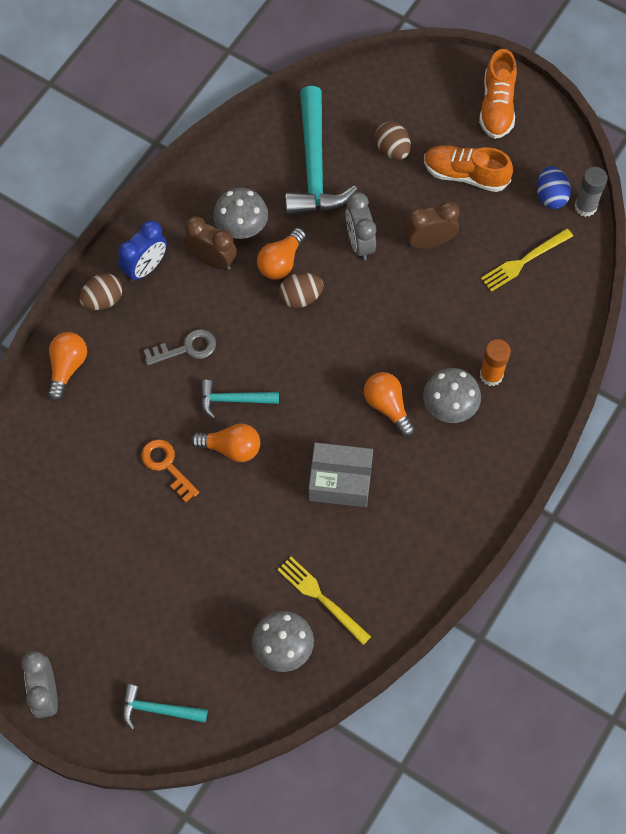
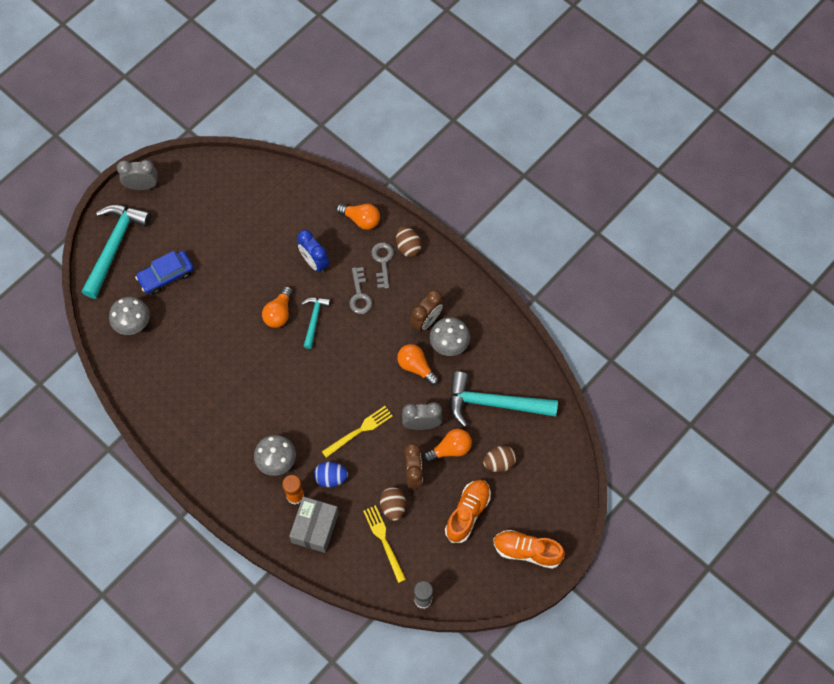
camera: 100 degrees right, 0 degrees up
blue clock [118,220,167,282] -> blue clock moved to [297,230,329,273]
turquoise hammer [122,684,208,730] -> turquoise hammer [82,205,151,299], size x1.91
orange key [141,439,199,502] -> none
yellow fork [278,557,371,645] -> yellow fork moved to [322,406,393,458]
brown egg [279,273,323,308] -> brown egg moved to [380,487,406,521]
grey box [309,442,373,507] -> grey box moved to [289,497,339,553]
orange light bulb [364,372,415,437] -> orange light bulb moved to [423,429,472,462]
blue egg [537,166,571,209] -> blue egg moved to [314,462,348,487]
none -> blue car [135,251,194,295]
none -> grey key [371,242,394,289]

